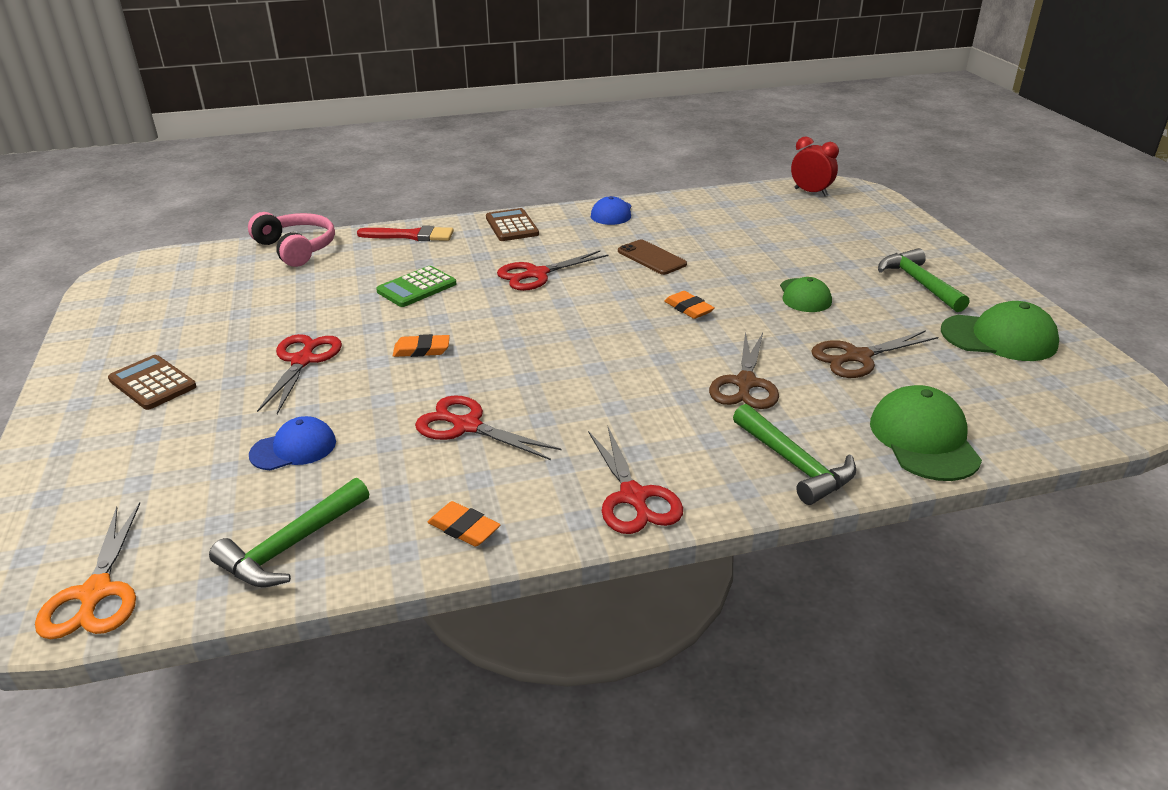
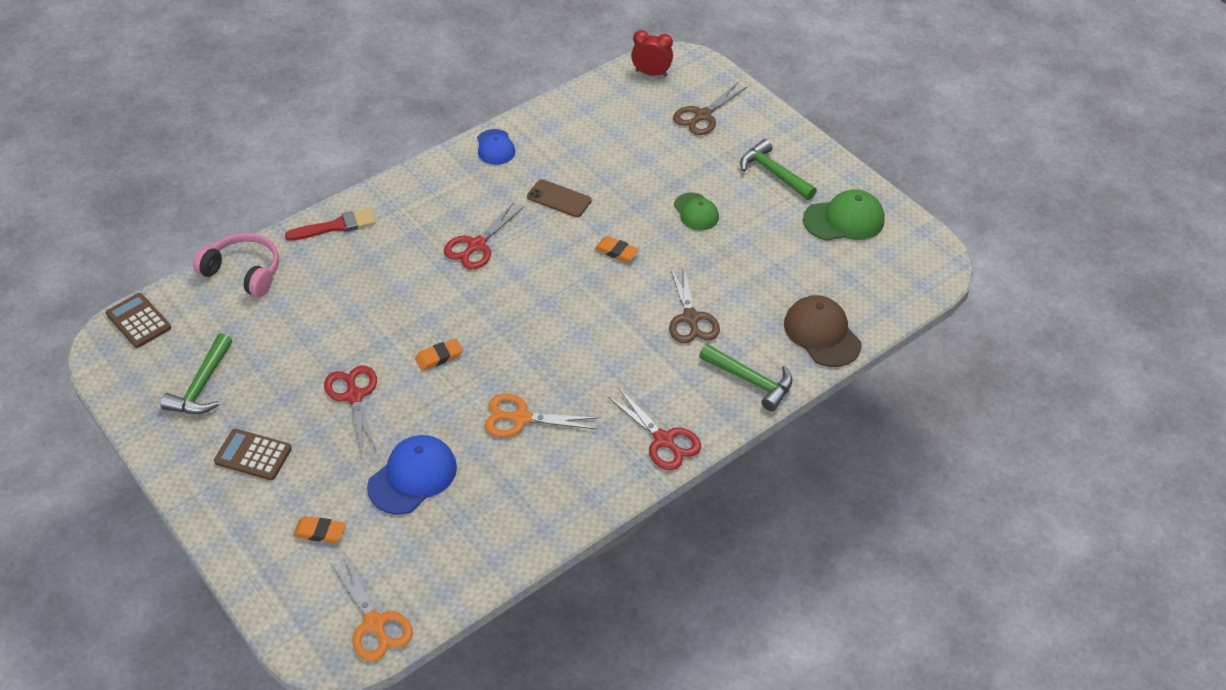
camera: 25 degrees left, 15 degrees up
green hammer [209,478,369,587] -> green hammer moved to [161,333,232,414]
blue cap [249,416,336,470] -> blue cap [367,435,457,515], size x1.54
green calculator [376,266,456,307] -> none
red scissors [415,395,562,460] -> orange scissors [485,394,598,437]
orange eraser [428,501,500,547] -> orange eraser moved to [293,516,346,543]
brown calculator [486,208,539,241] -> brown calculator moved to [106,293,171,348]
brown scissors [811,330,938,378] -> brown scissors moved to [673,82,748,135]
green cap [870,385,982,481] -> brown cap [784,295,862,367]

